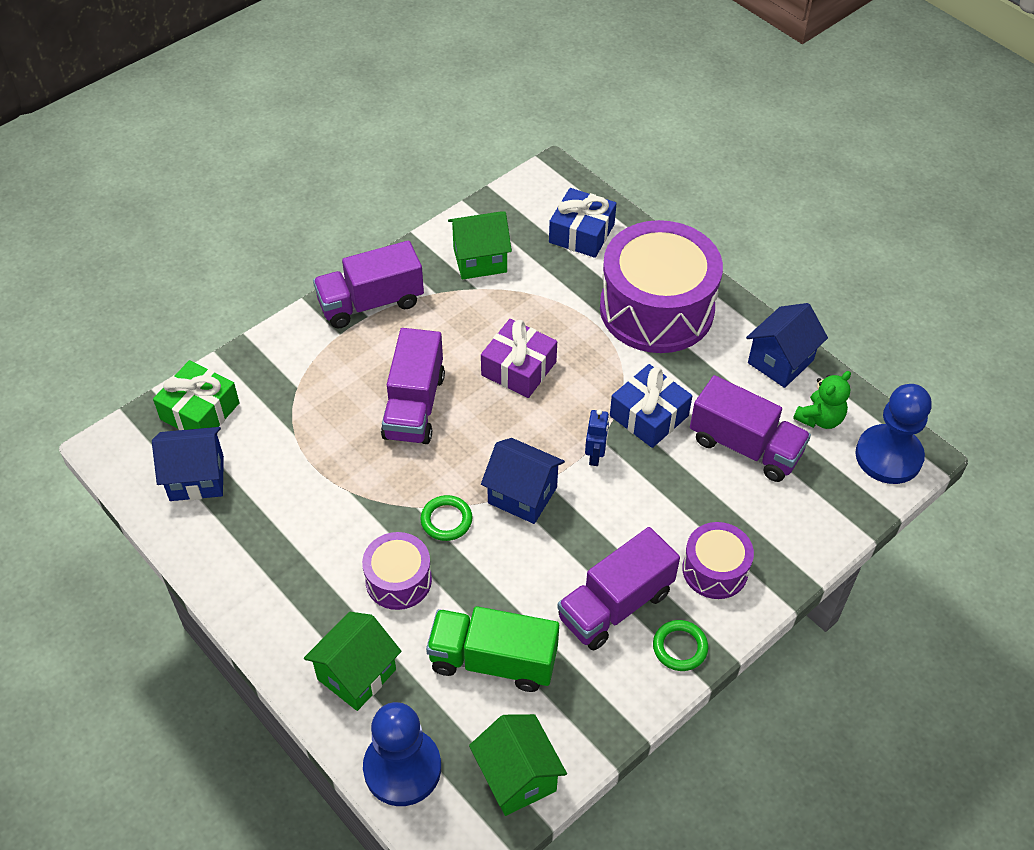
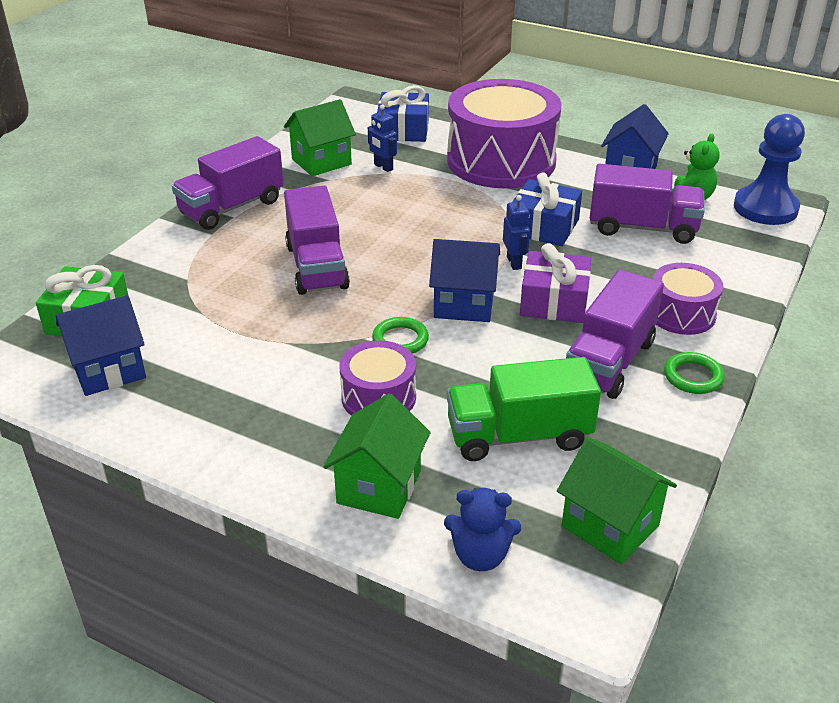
camera: 20 degrees left, 15 degrees down
blue pawn [363,702,441,806] -> blue teddy bear [444,488,521,571]
purple gift [481,319,557,398] -> purple gift moved to [520,243,591,323]
none -> blue robot [368,104,397,172]

